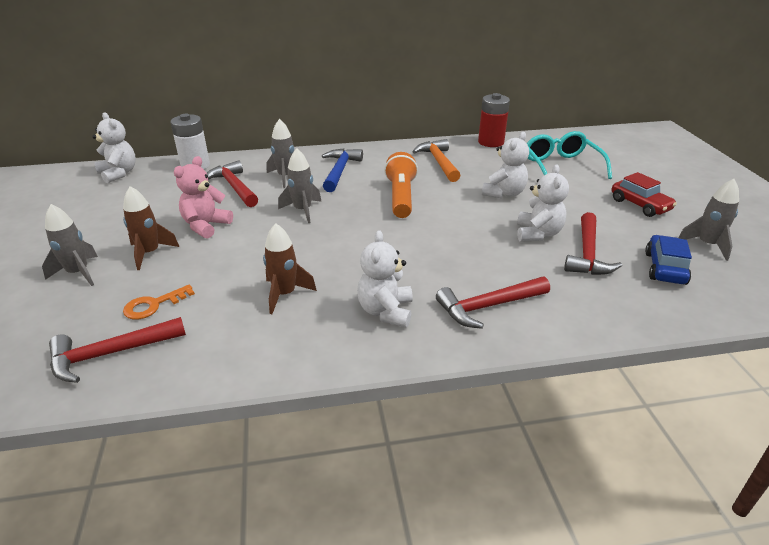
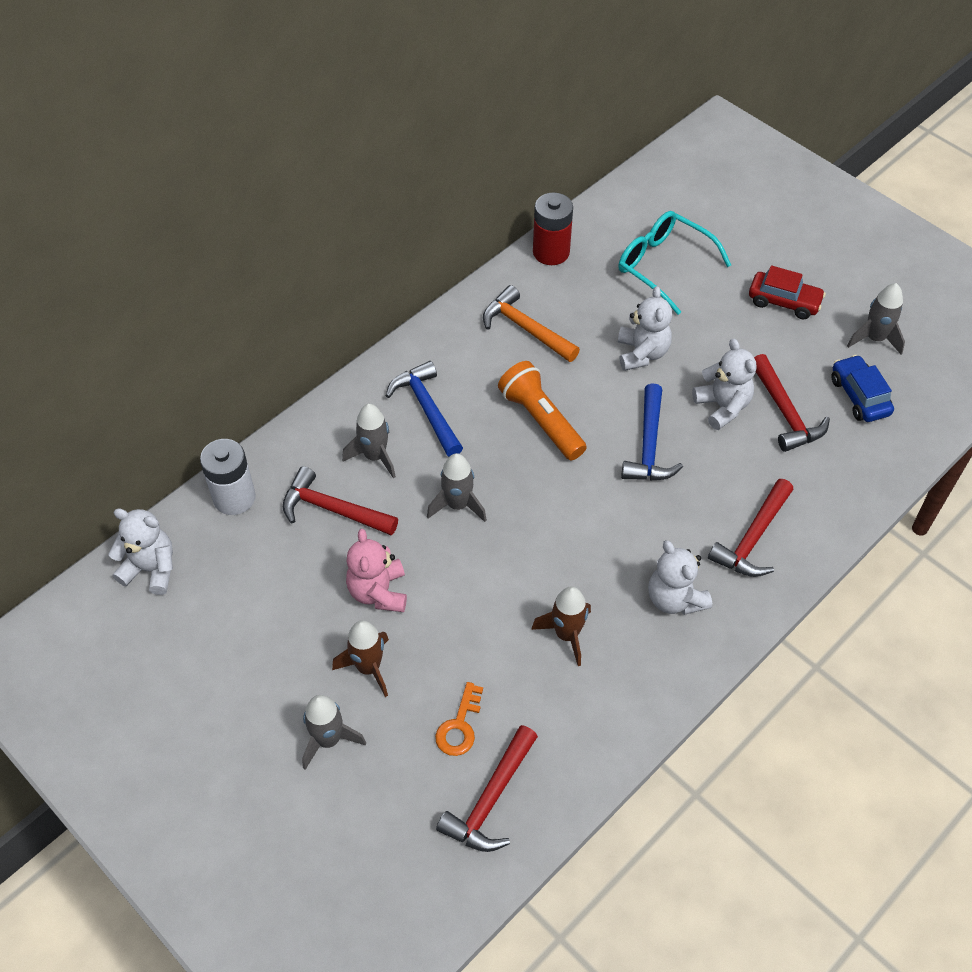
camera: 35 degrees left, 20 degrees up
none -> blue hammer [621,383,683,480]

